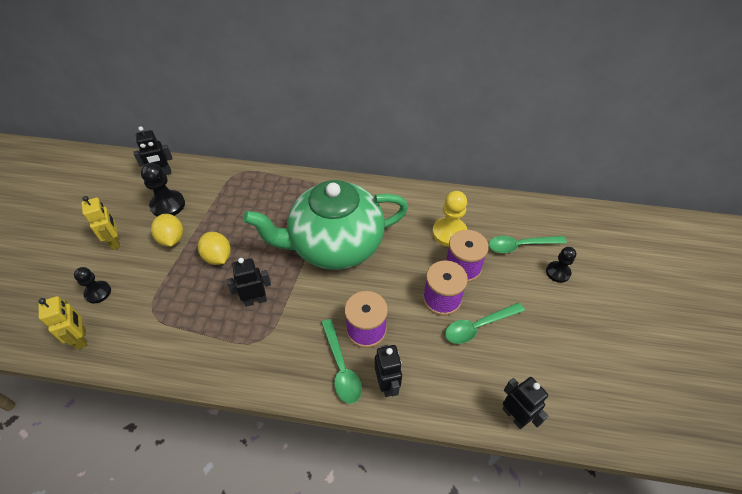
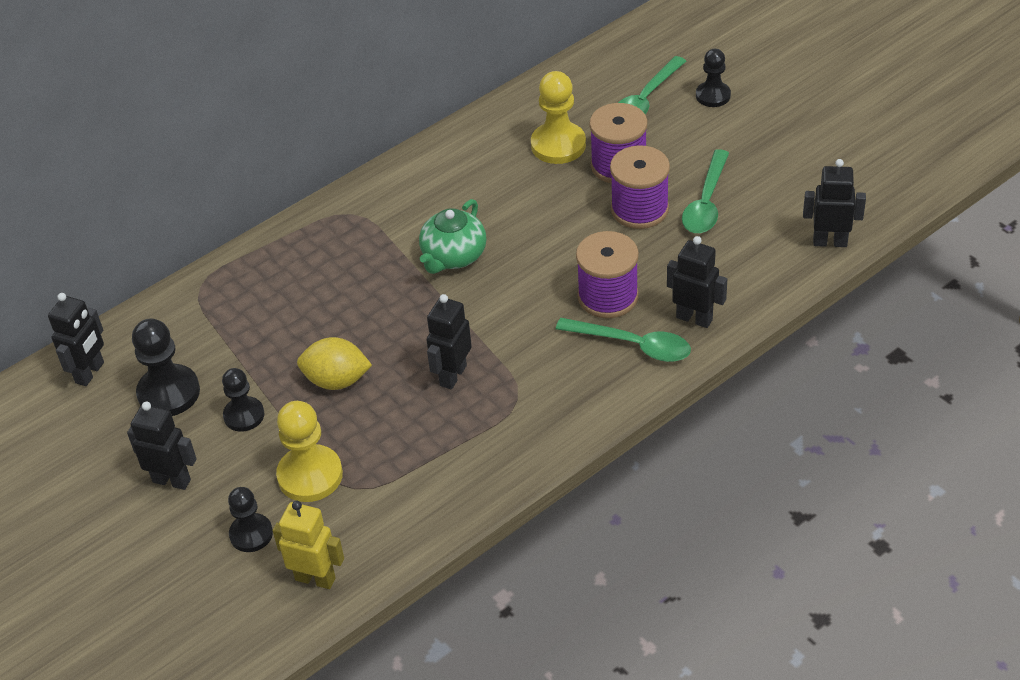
camera: 45 degrees left, 5 degrees down
yellow robot [81,196,120,250] -> black robot [127,401,197,490]
yellow lemon [151,214,183,247] -> black pawn [222,368,264,432]
green teapot [243,180,408,270] -> green teapot [419,199,487,274], size x0.44
none -> yellow pawn [276,401,343,502]

